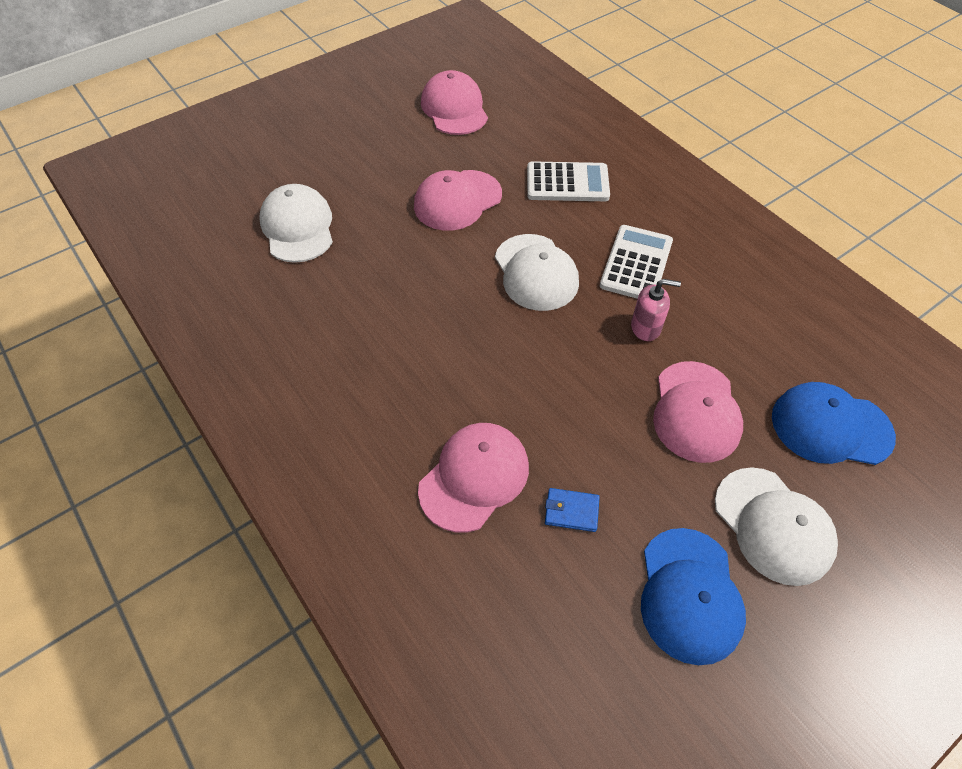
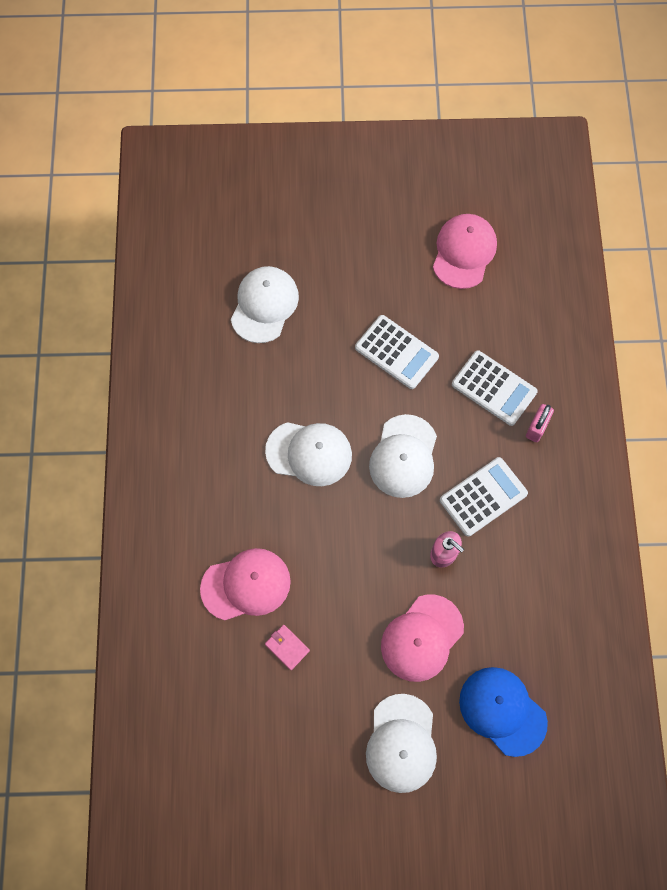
camera: 35 degrees right, 15 degrees up
pink cap [414,170,502,231] -> white calculator [355,315,439,389]
blue wallet [545,488,600,532] -> pink wallet [265,625,310,670]
blue cap [641,528,746,665] -> none
none -> white cap [265,422,352,486]
none -> pink padlock [526,404,554,442]

